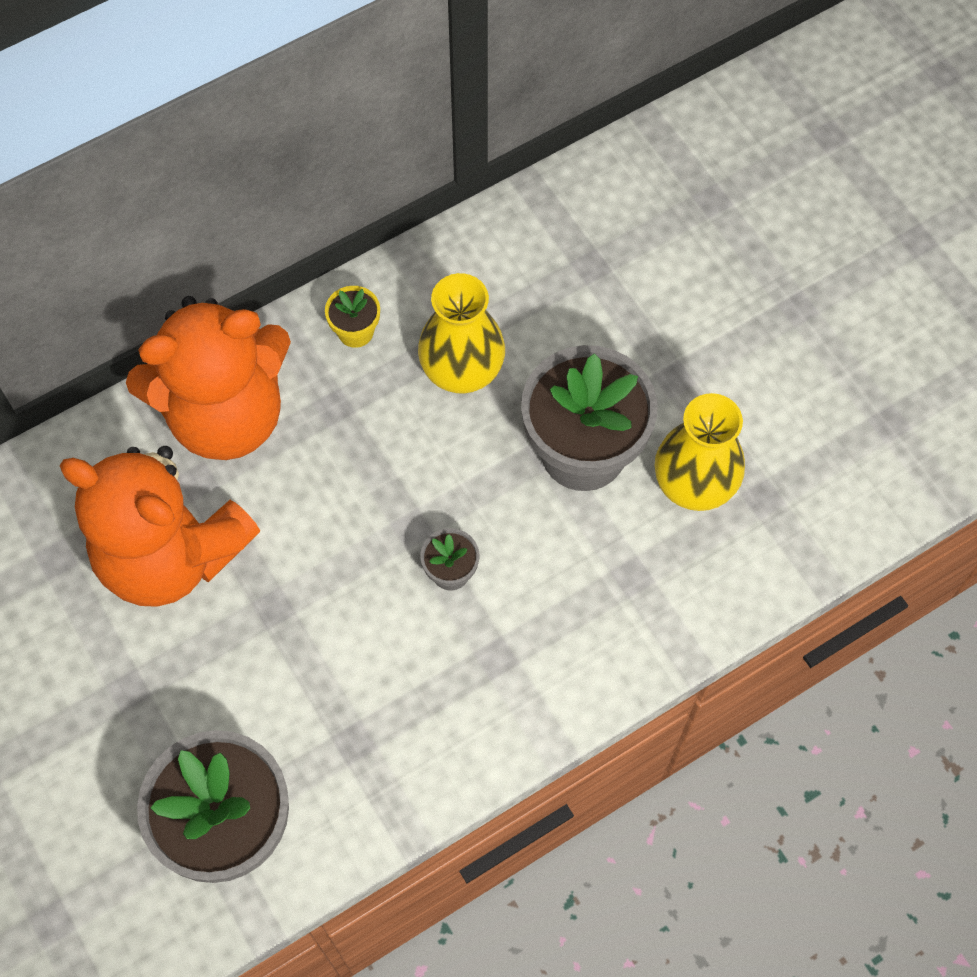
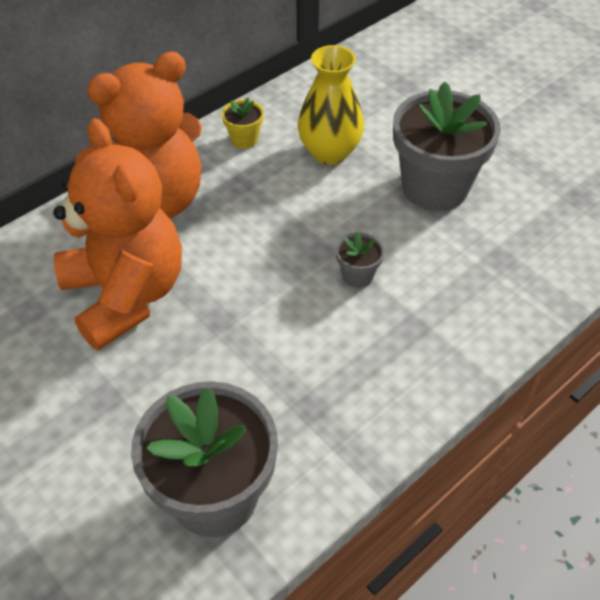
camera: 10 degrees left, 15 degrees down
orange teddy bear [60,446,260,607] -> orange teddy bear turned 135 degrees counterclockwise [53,118,182,350]
yellow vase [655,393,745,511] -> none

